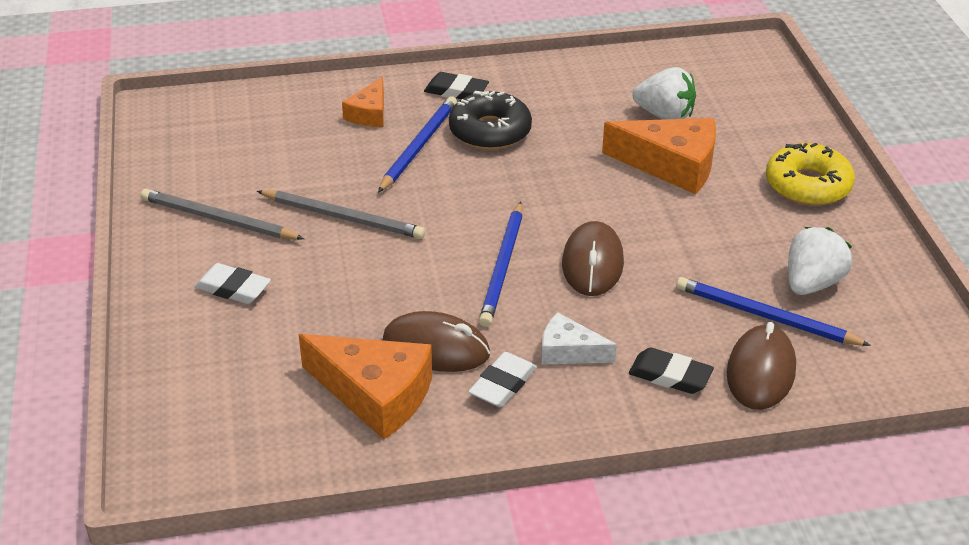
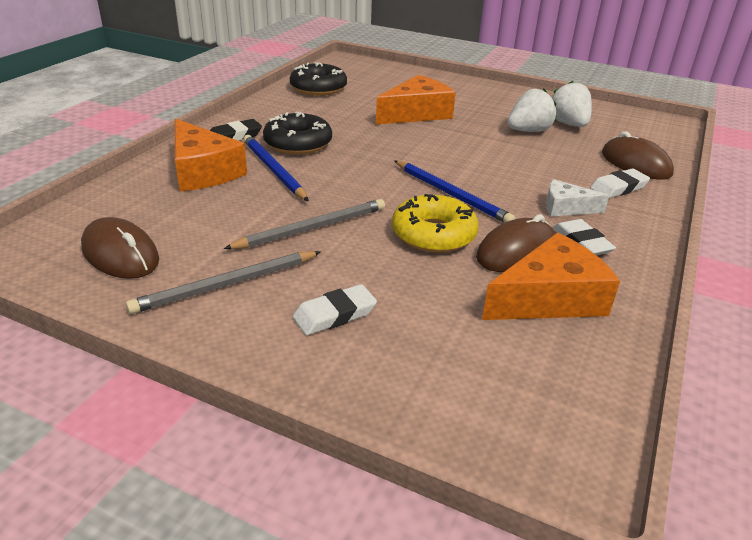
camera: 55 degrees left, 5 degrees down
orange cheese [342,77,384,127] -> orange cheese [175,118,247,191], size x1.77
white cheese [542,312,617,365] -> white cheese turned 45 degrees clockwise [546,179,610,217]
brown mouse [562,221,624,296] -> brown mouse moved to [81,217,159,279]
black eraser [629,348,714,394] -> white eraser [590,169,650,198]
white strawberry [633,67,696,120] -> white strawberry moved to [507,89,556,132]
blue pencil [676,277,871,346] -> none
yellow donut [766,143,855,206] -> yellow donut moved to [392,194,479,253]
none -> black donut [290,62,347,96]

